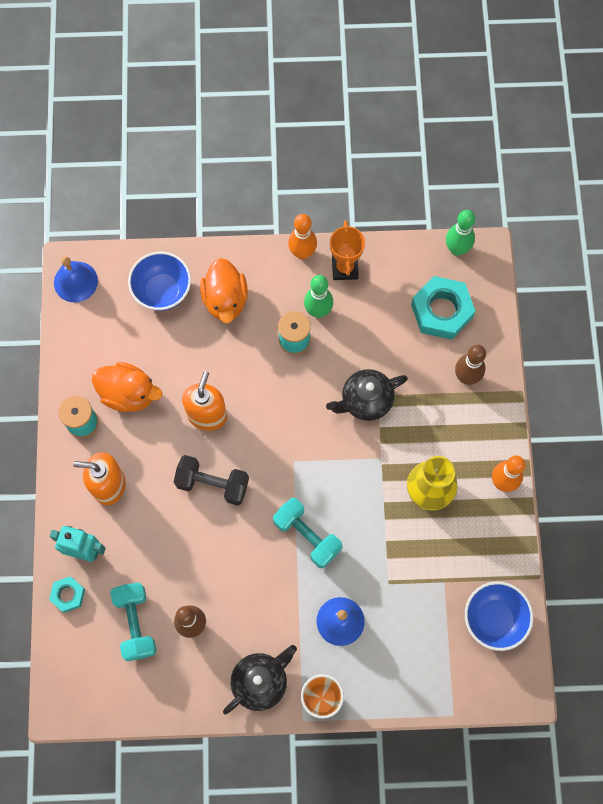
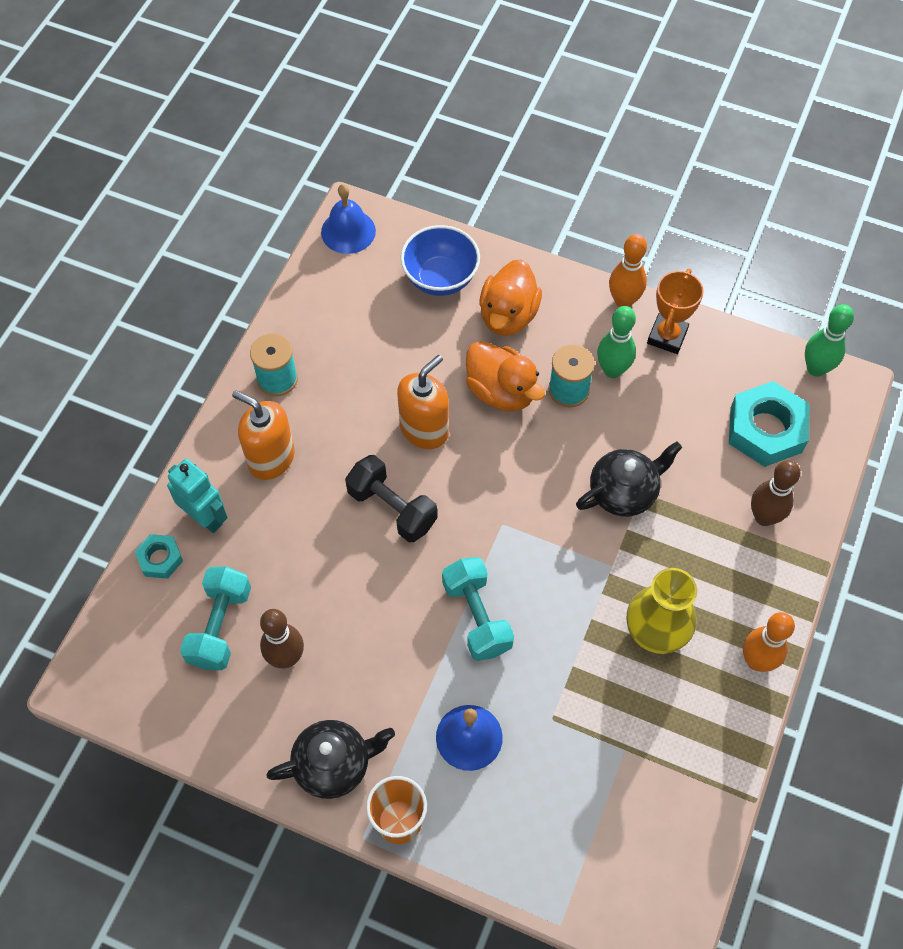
camera: 25 degrees right, 10 degrees down
orange duck [92,362,162,412] -> orange duck moved to [466,341,545,412]
black teapot [326,369,408,421] -> black teapot turned 150 degrees clockwise [576,442,682,517]
blue bowl [465,581,533,651] -> none

